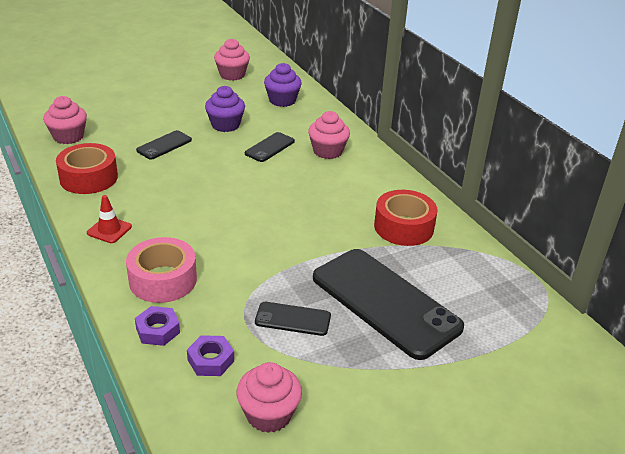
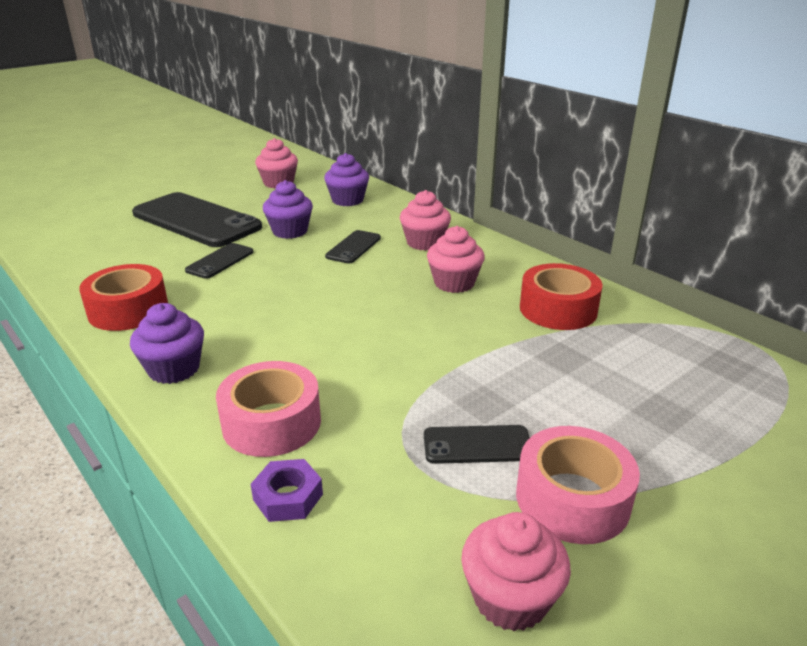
camera: 10 degrees left, 5 degrees down
pink cupcake [43,96,87,144] -> pink cupcake moved to [427,226,485,293]
red traffic cone [87,195,132,243] -> purple cupcake [130,303,204,384]
purple nut [187,335,234,376] -> none
black phone [313,249,464,360] -> black phone moved to [132,192,262,247]
none -> pink tape [516,426,640,544]

